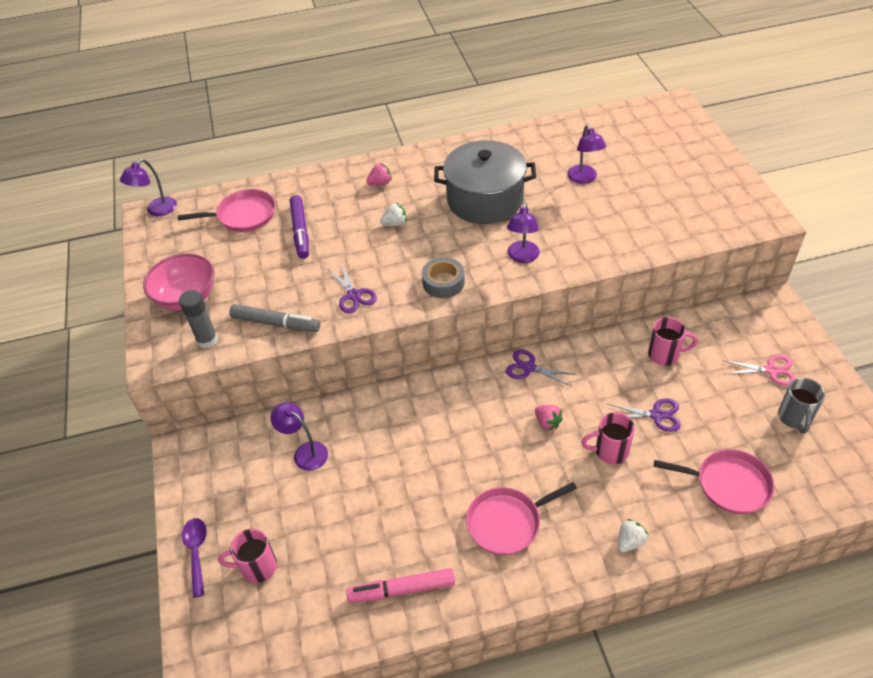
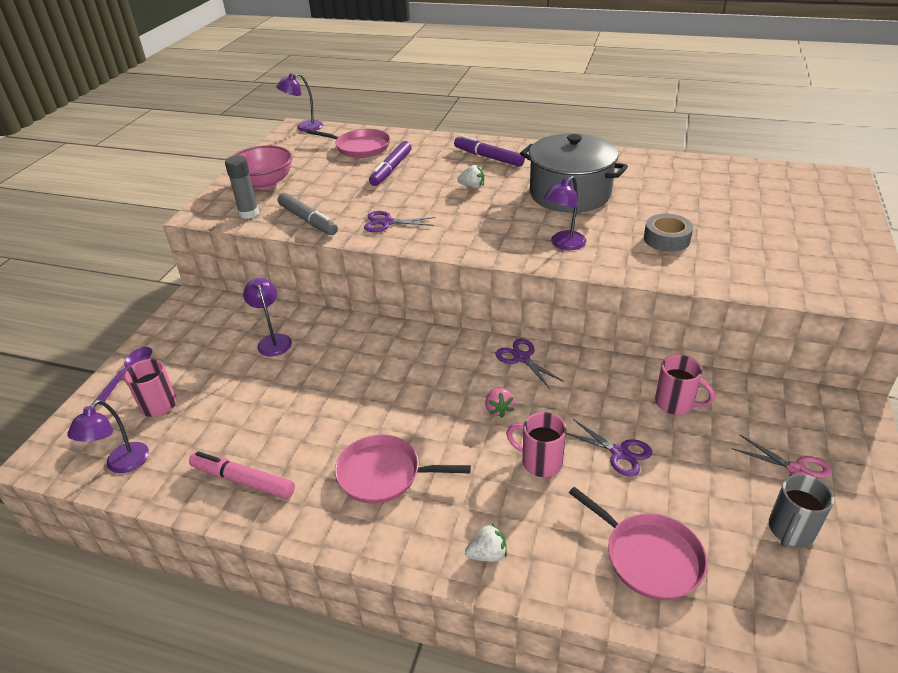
camera: 30 degrees right, 10 degrees down
purple scissors [328,263,377,313] -> purple scissors turned 90 degrees clockwise [364,211,435,232]
pink strawberry [366,163,392,186] -> purple marker [454,135,525,167]
grey tape [422,257,465,298] -> grey tape moved to [644,214,693,252]
purple lamp [567,125,606,184] -> purple lamp moved to [67,400,149,473]

